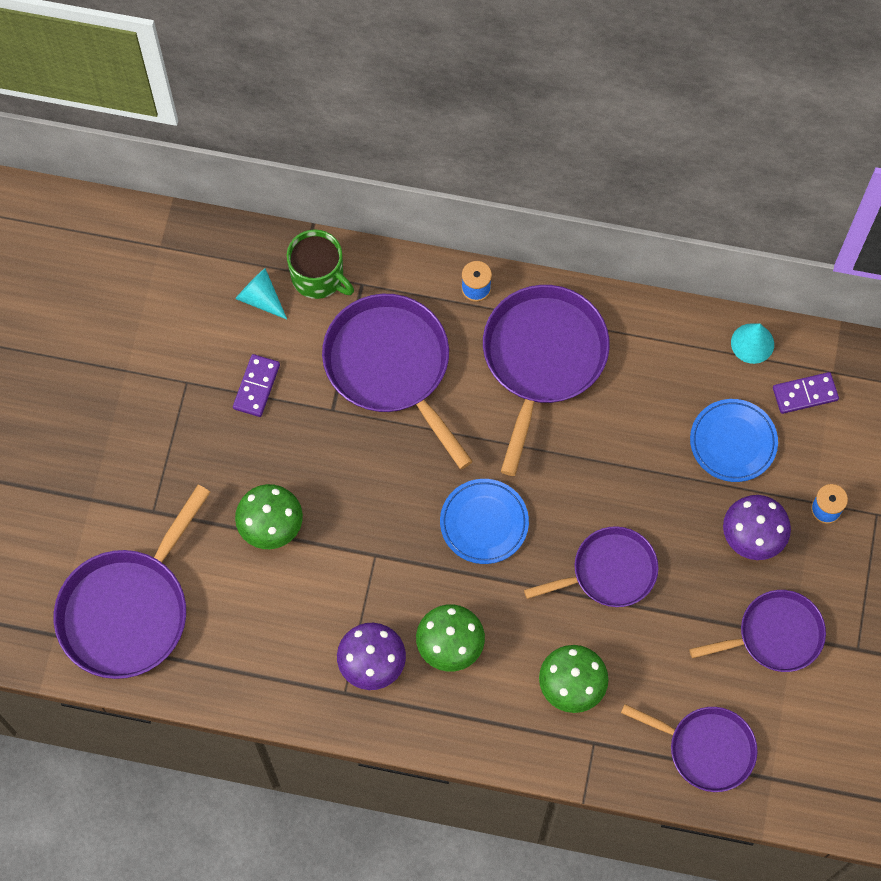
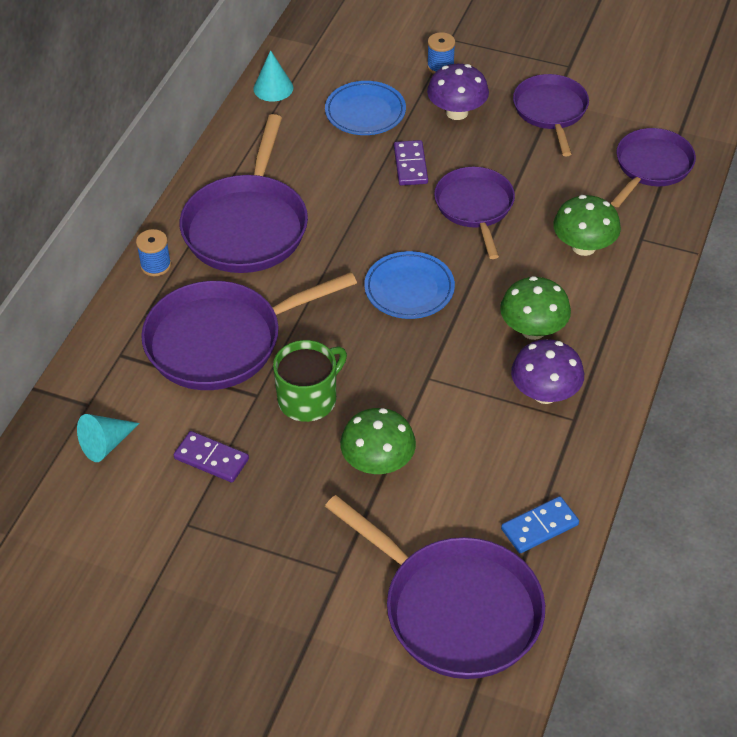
camera: 80 degrees left, 20 degrees down
green mug [287,229,354,299] -> green mug moved to [273,340,347,422]
purple pan [483,285,610,476] -> purple pan turned 105 degrees counterclockwise [180,114,308,273]
purple domino [773,372,839,414] -> purple domino moved to [394,140,428,186]
none -> blue domino [501,496,579,553]

